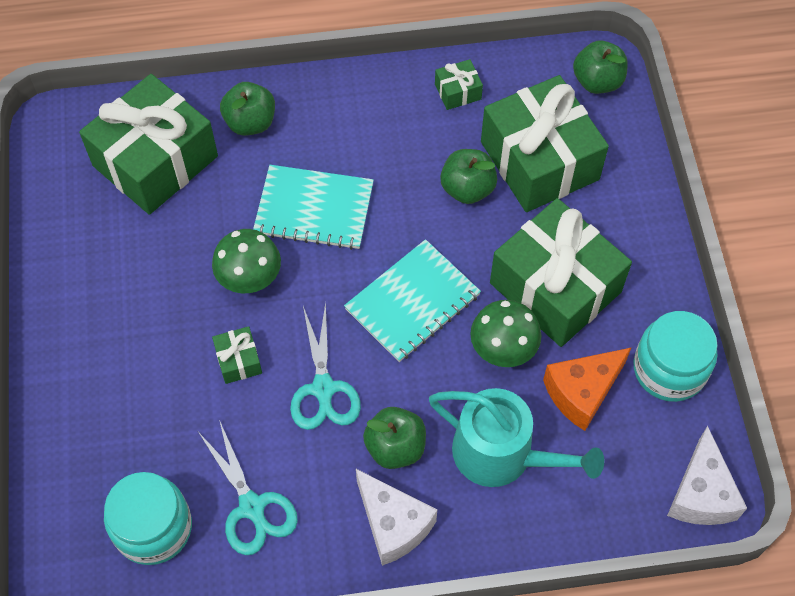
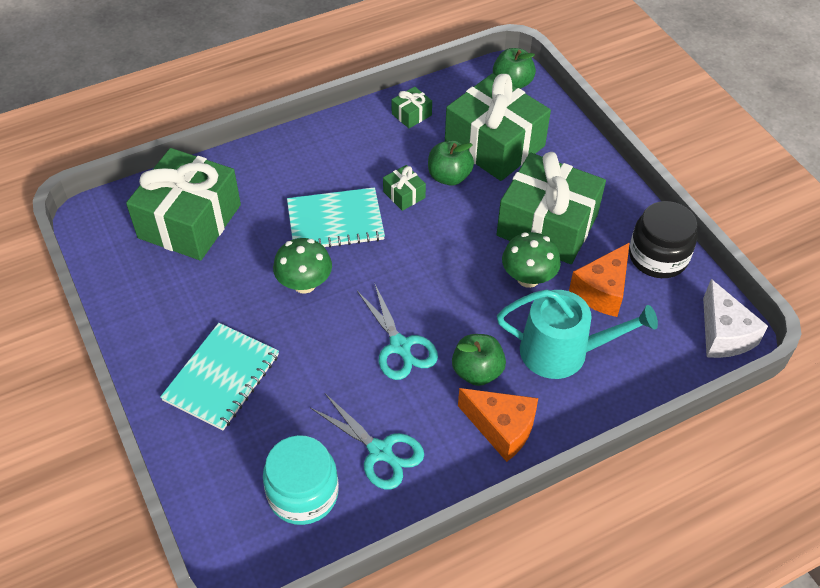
camera: 20 degrees left, 10 degrees down
green gift [212,326,262,384] -> green gift moved to [383,165,426,211]
green apple [220,82,275,136] -> none
turquoise notebook [344,239,481,362] -> turquoise notebook moved to [160,323,279,430]
white cheese [356,469,437,566] -> orange cheese [458,388,538,462]
turquoise jar [634,311,718,402] -> black jar [629,201,697,278]

